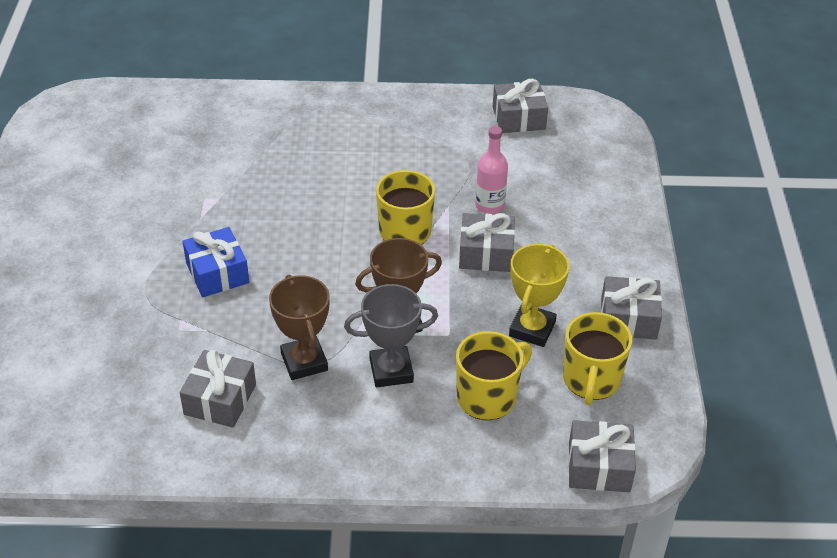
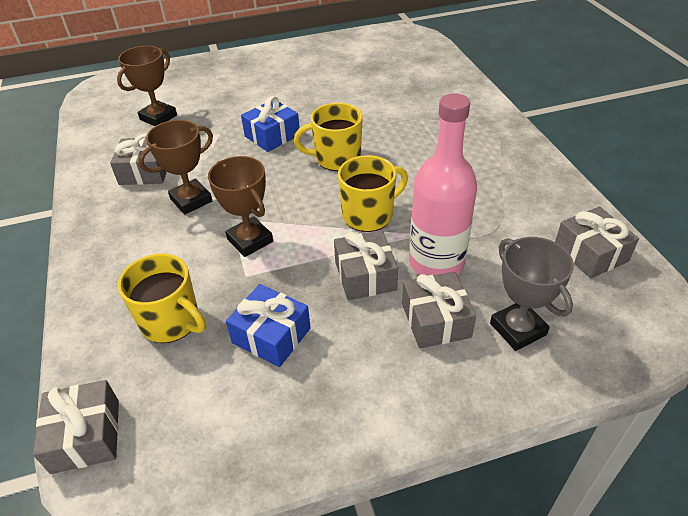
camera: 75 degrees right, 0 degrees up
grey trophy [344,284,438,387] -> grey trophy moved to [490,237,574,351]
pink bottle [475,126,508,214] -> pink bottle [409,93,477,276], size x1.76
yellow trophy [509,244,569,347] -> blue gift [226,284,311,367]
yellow mug [563,312,632,405] -> yellow mug moved to [294,103,363,171]
grey gift [601,276,662,340] -> grey gift moved to [402,271,476,348]
none -> brown trophy [117,46,177,126]

